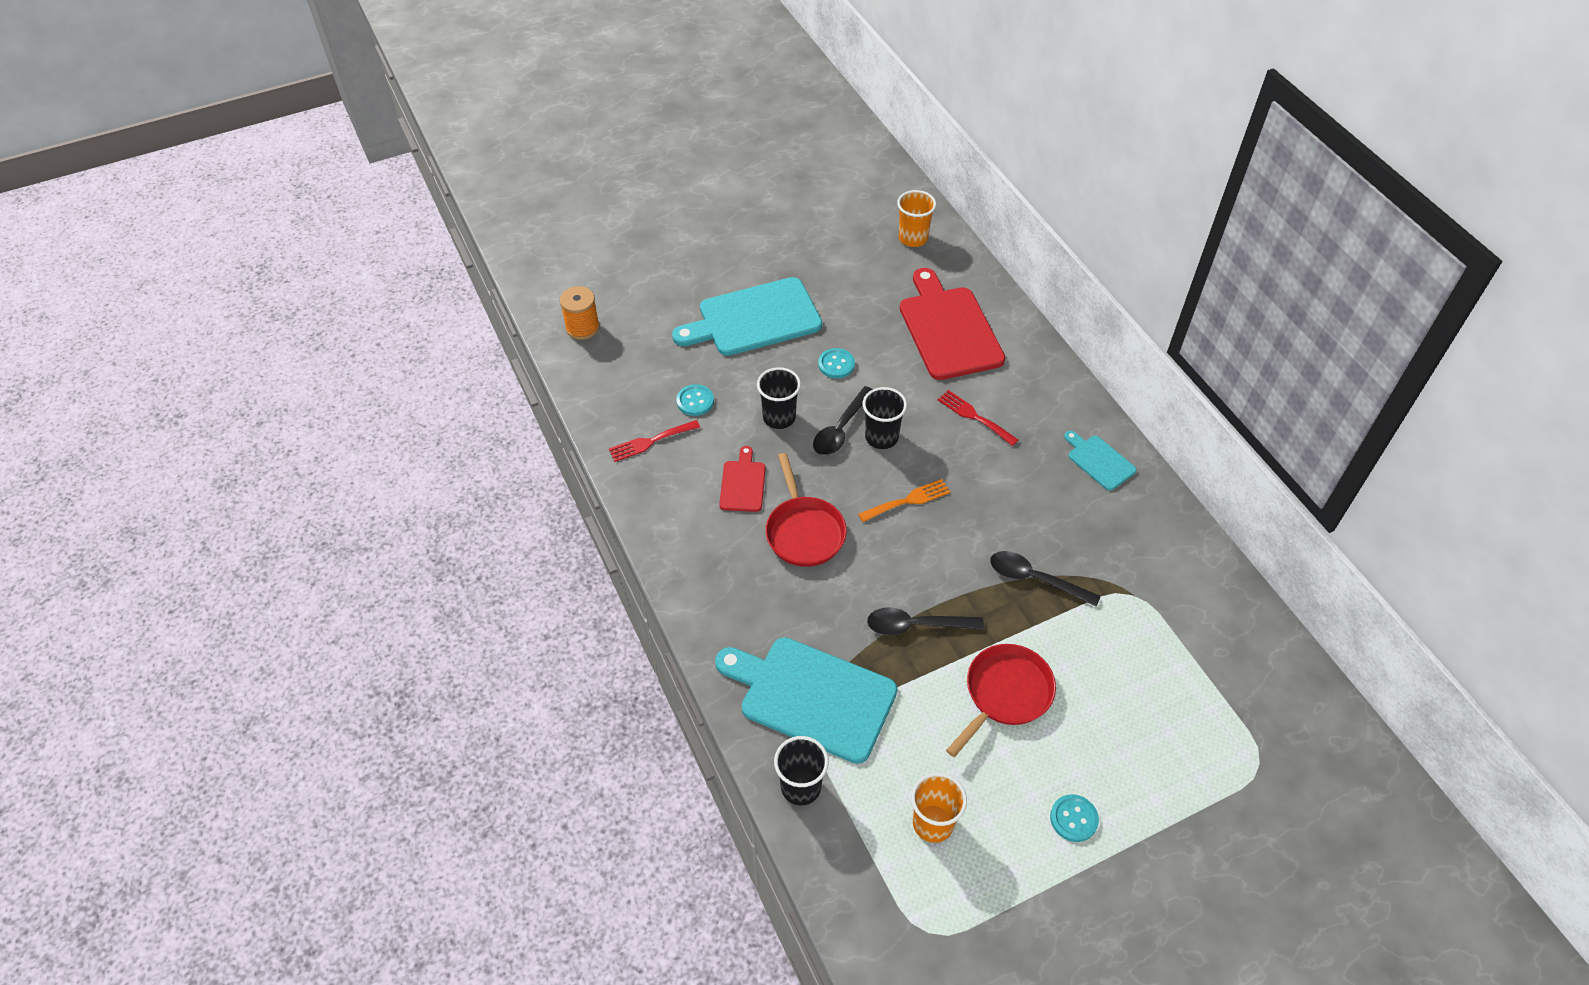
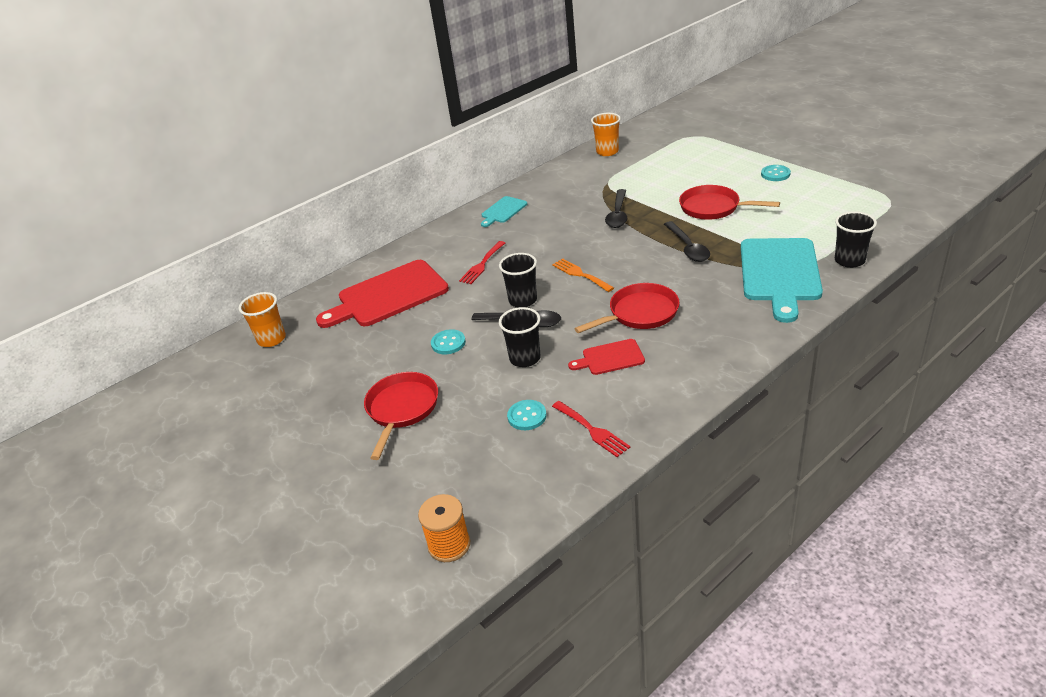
camera: 100 degrees left, 15 degrees down
turquoise cutting board [672,277,822,356] -> red pan [364,372,438,460]
orange cup [911,772,967,843] -> orange cup moved to [591,113,621,156]

